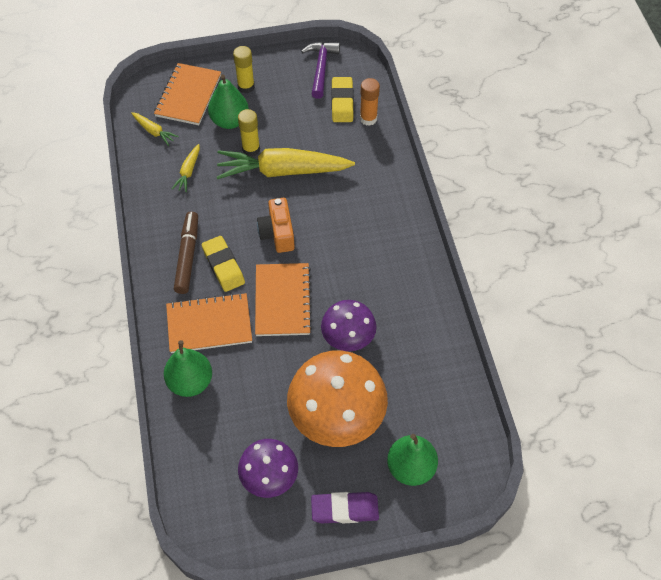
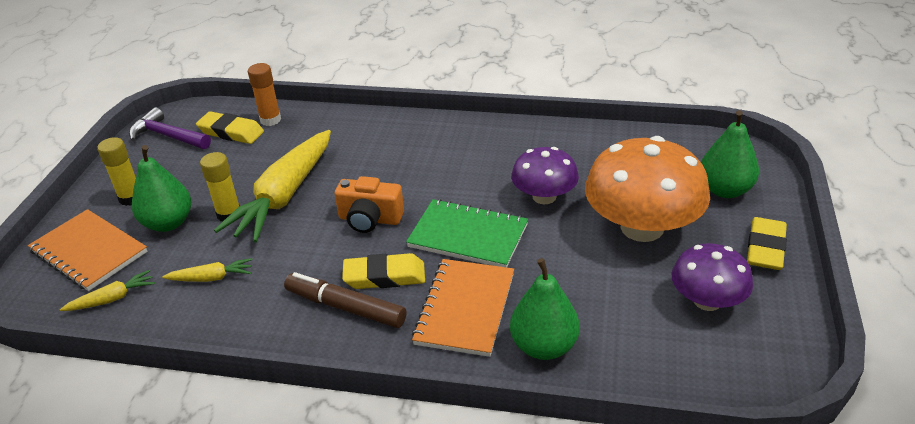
camera: 65 degrees left, 20 degrees down
yellow carrot [172,144,200,192] -> yellow carrot turned 45 degrees counterclockwise [162,258,253,282]
orange notebook [255,263,312,336] -> green notebook [406,199,528,267]
purple eraser [311,492,379,523] -> yellow eraser [747,217,787,270]

